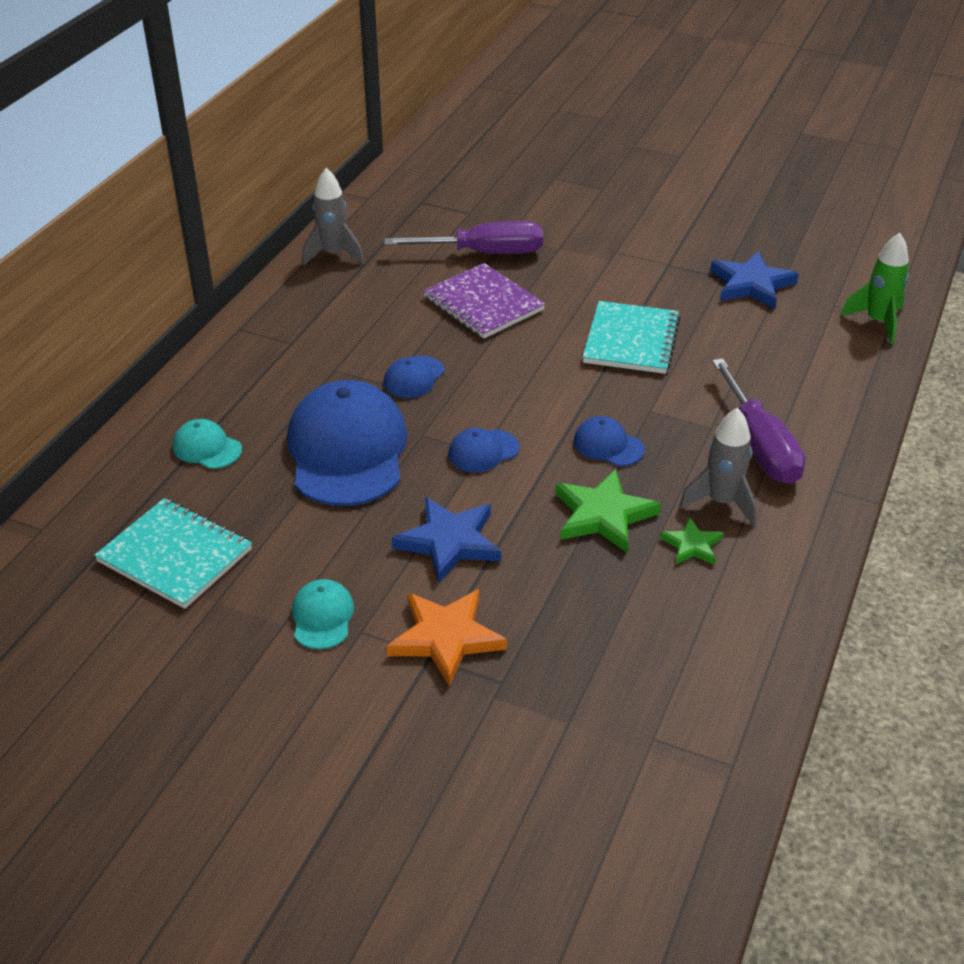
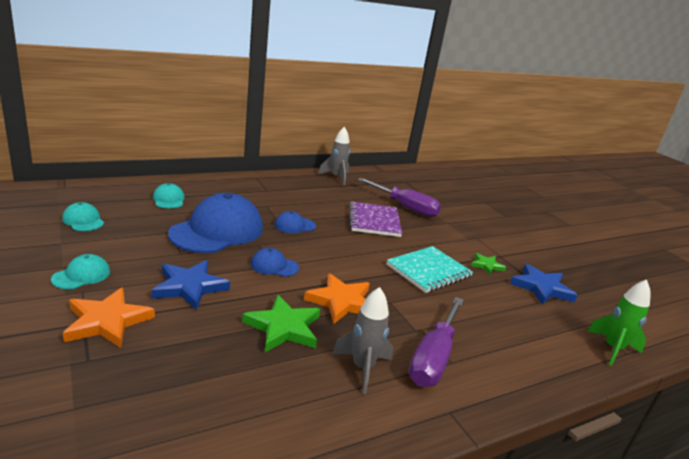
camera: 35 degrees right, 15 degrees down
turquoise notebook [94,498,252,609] -> turquoise cap [62,202,104,231]
blue cap [574,416,645,466] -> orange star [304,273,370,324]
green star [660,517,723,565] -> green star moved to [471,253,506,275]

